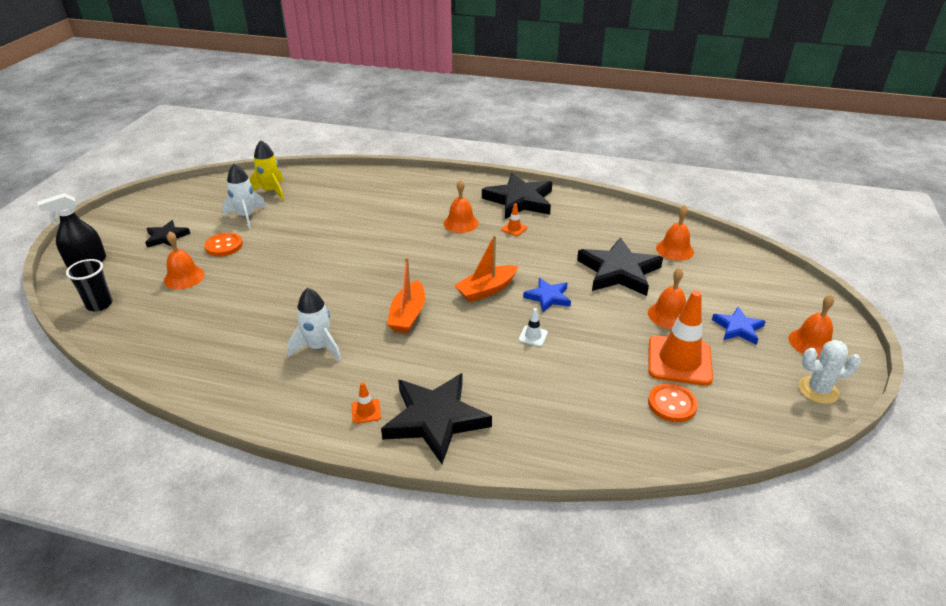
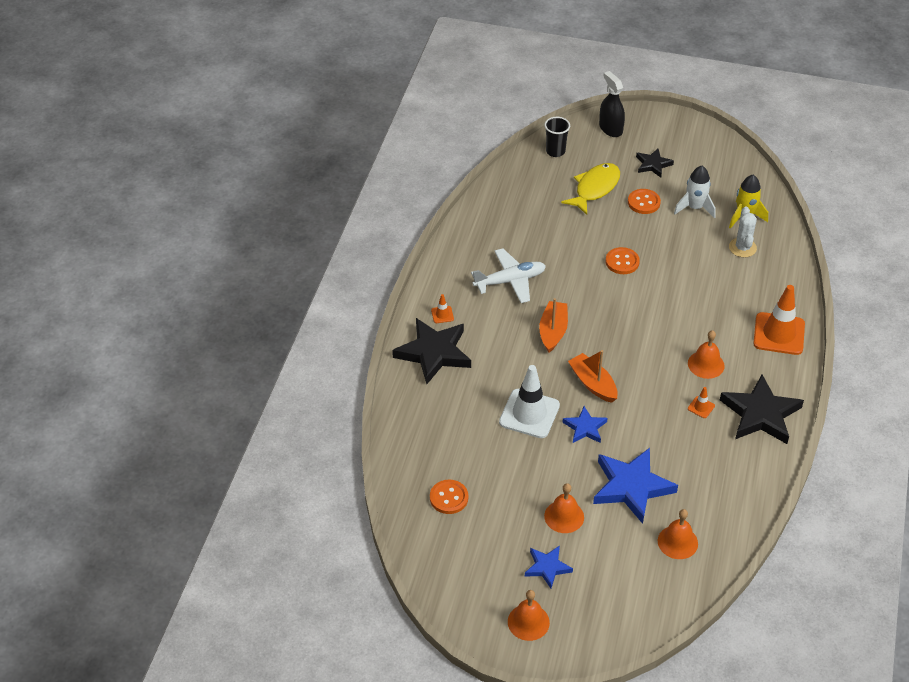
camera: 90 degrees right, 10 degrees up
orange bell [164,231,205,289] -> yellow fish [561,163,620,215]
white rocket [287,288,342,361] -> white plane [471,248,546,303]
orange boat [387,257,425,333] -> orange boat turned 90 degrees clockwise [539,298,568,352]
white traffic cone [519,308,548,347] -> white traffic cone [499,365,560,438], size x2.35
black star [577,237,663,296] -> blue star [593,448,678,524]
orange traffic cone [648,290,713,385] -> orange traffic cone moved to [753,285,805,355]
white cactus [798,340,861,404] -> white cactus moved to [729,206,757,257]
none -> orange button [606,247,640,274]

